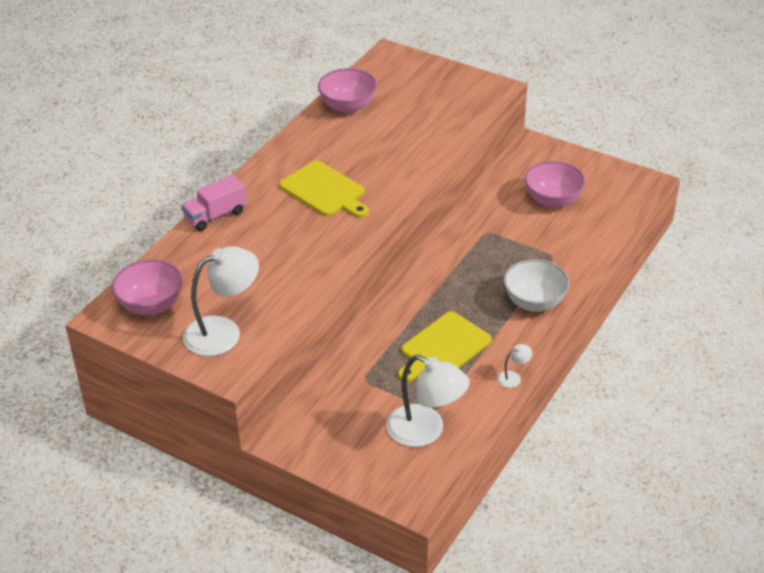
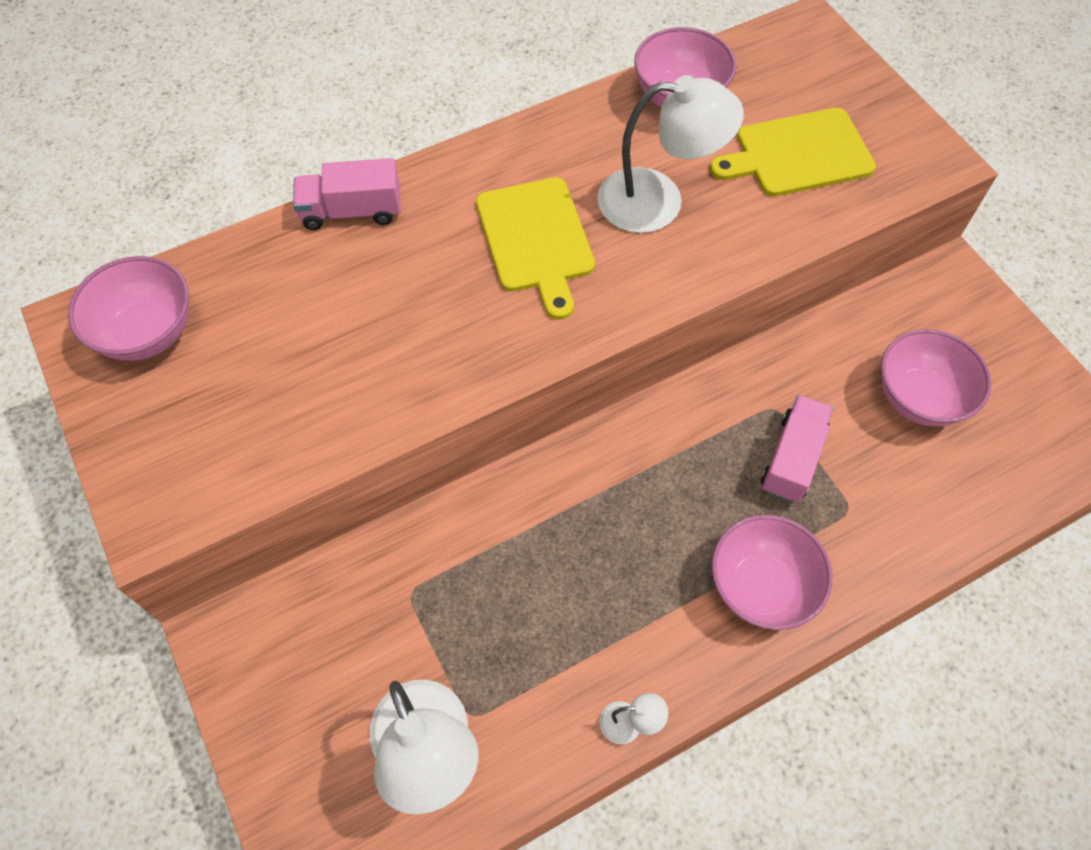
camera: 30 degrees right, 20 degrees up
white lamp [183,246,259,356] -> white lamp moved to [597,75,744,233]
yellow cutting board [398,312,492,382] -> yellow cutting board moved to [710,108,876,196]
white bowl [503,259,570,312] -> pink bowl [712,515,832,630]
none -> pink truck [761,395,833,503]

